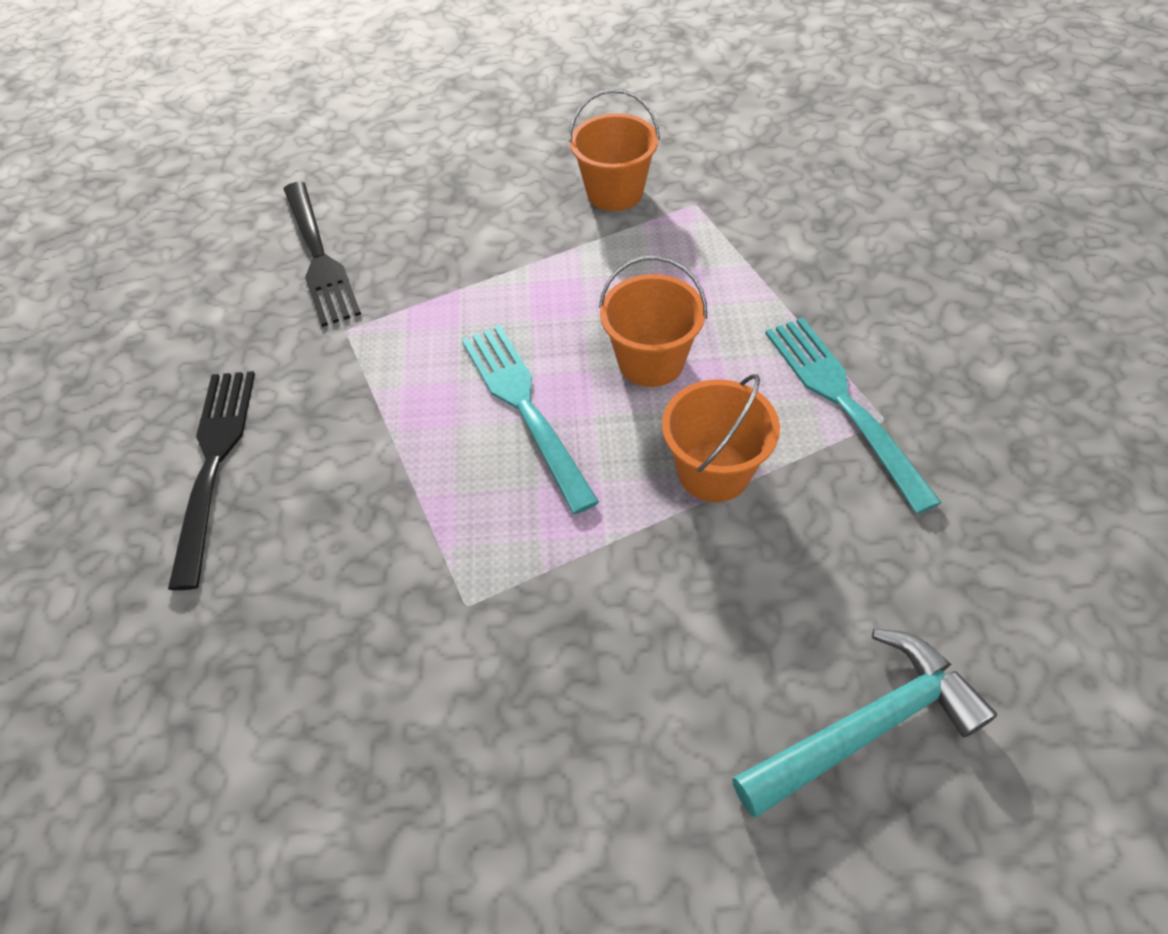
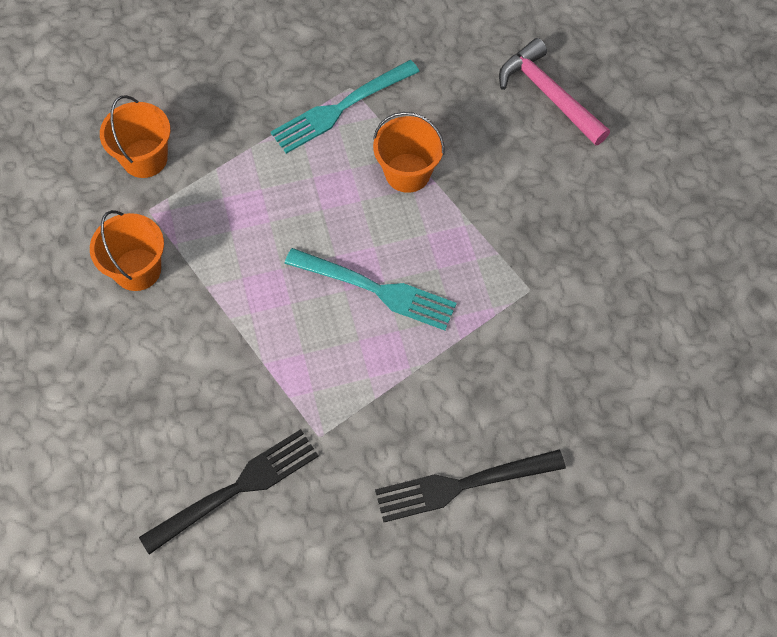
camera: 105 degrees left, 10 degrees up
turquoise fork [462,325,599,514] -> turquoise fork turned 120 degrees counterclockwise [284,248,457,330]
orange bucket [599,256,707,387] -> orange bucket moved to [100,95,170,178]
turquoise hammer [732,629,997,817] -> pink hammer [499,38,610,146]

